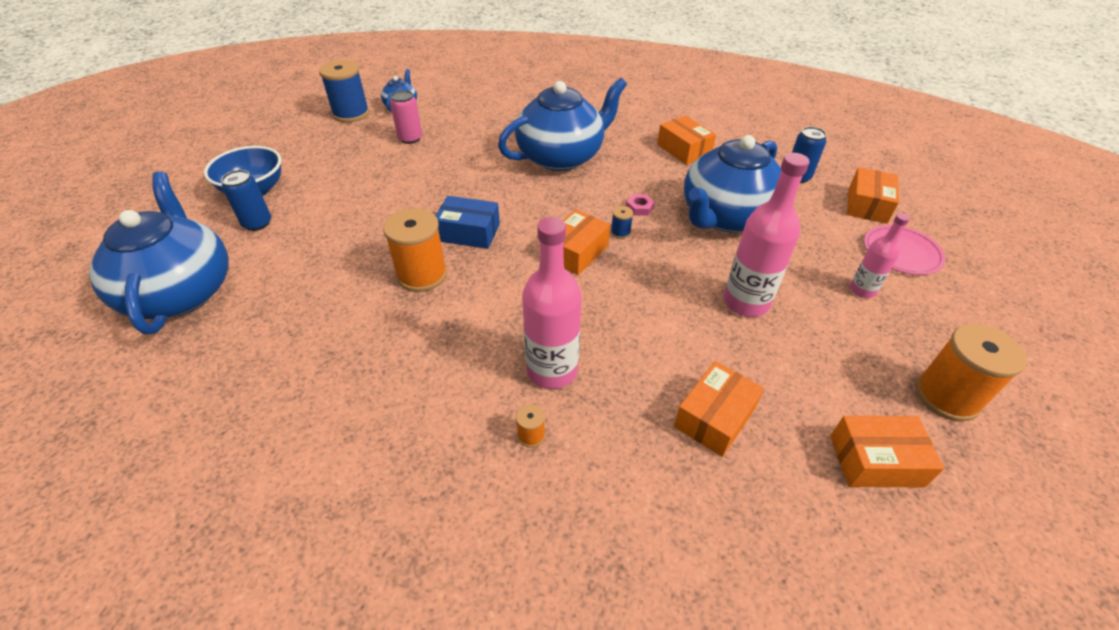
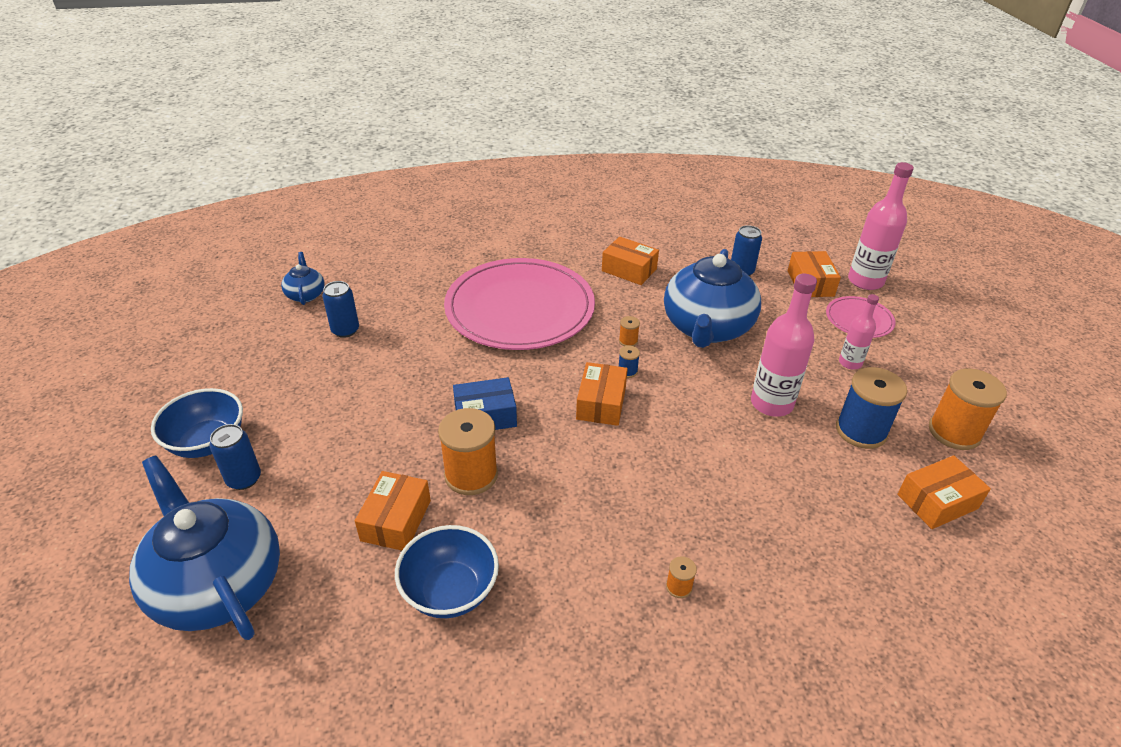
camera: 25 degrees left, 5 degrees down
blue spool [319,60,369,123] -> blue spool moved to [836,367,907,449]
pink can [390,90,422,144] -> blue can [322,281,359,338]
blue teapot [498,78,627,171] -> pink plate [444,258,595,350]
pink bottle [522,217,582,389] -> pink bottle moved to [848,162,914,290]
pink nut [626,194,655,215] -> orange spool [619,316,640,346]
orange box [674,361,764,457] -> orange box moved to [355,471,431,551]
none -> blue bowl [395,525,499,618]

